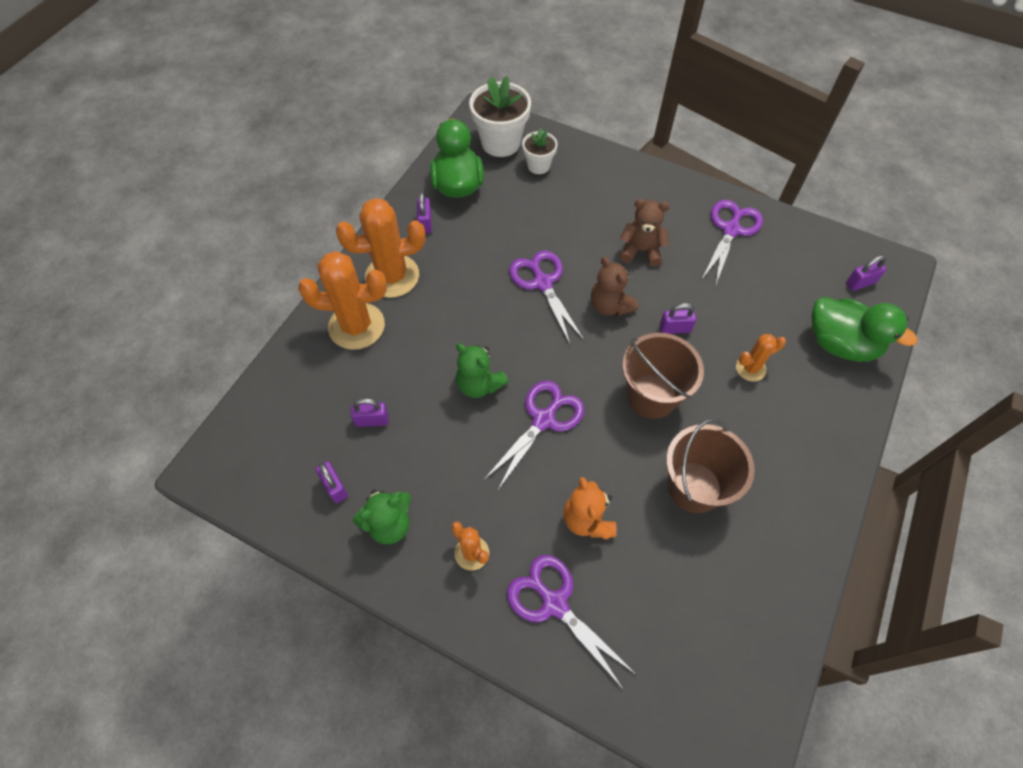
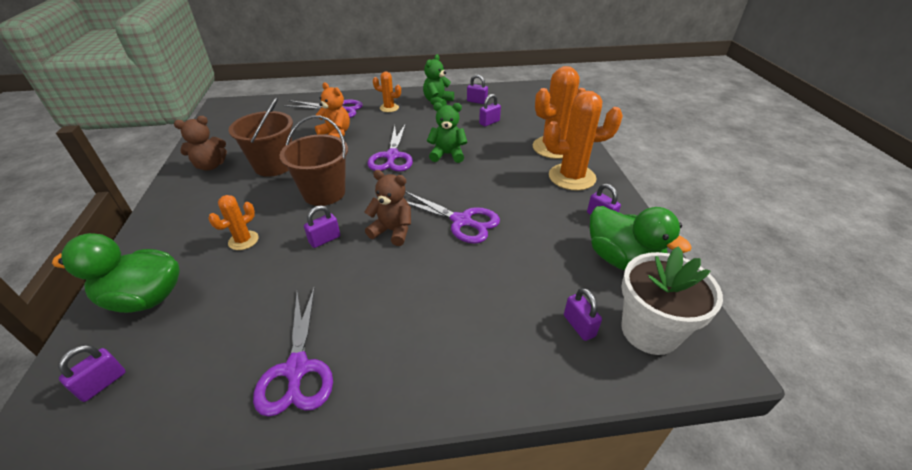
camera: 145 degrees right, 20 degrees down
orange cactus [336,198,426,298] -> orange cactus turned 45 degrees clockwise [544,91,623,191]
white flower pot [522,128,557,174] -> purple padlock [564,288,602,341]
brown teddy bear [620,199,670,267] -> brown teddy bear moved to [174,116,227,170]

